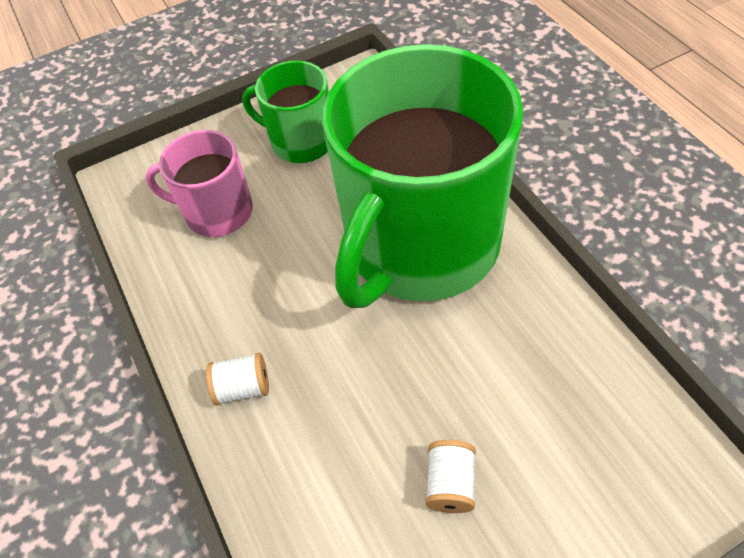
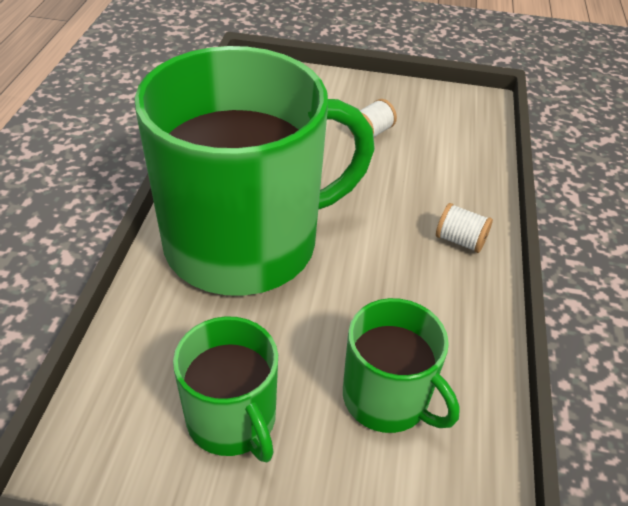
camera: 150 degrees left, 10 degrees down
pink mug [145,130,253,237] -> green mug [343,298,460,433]

